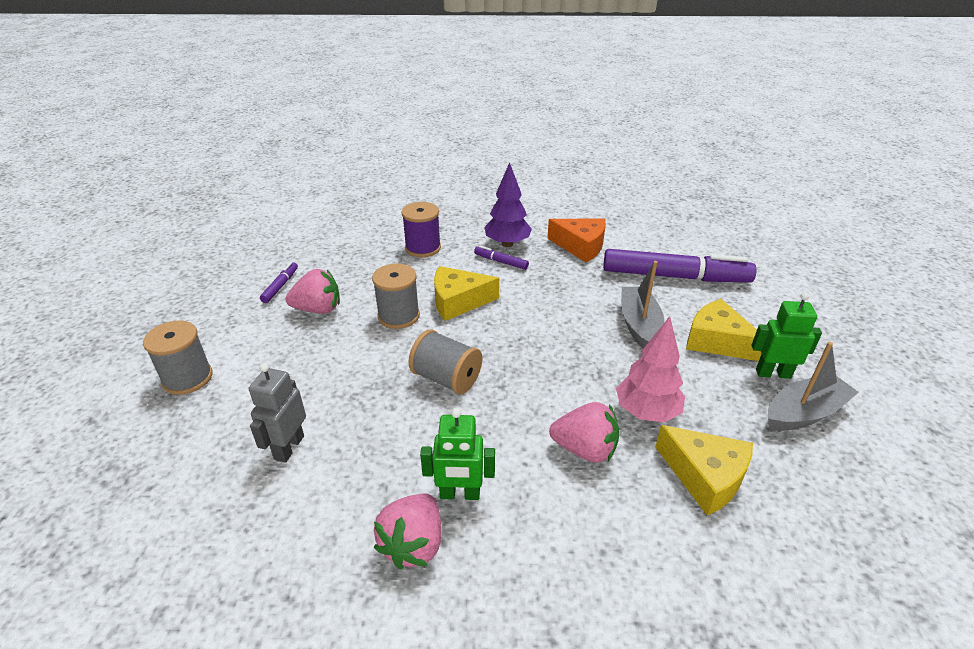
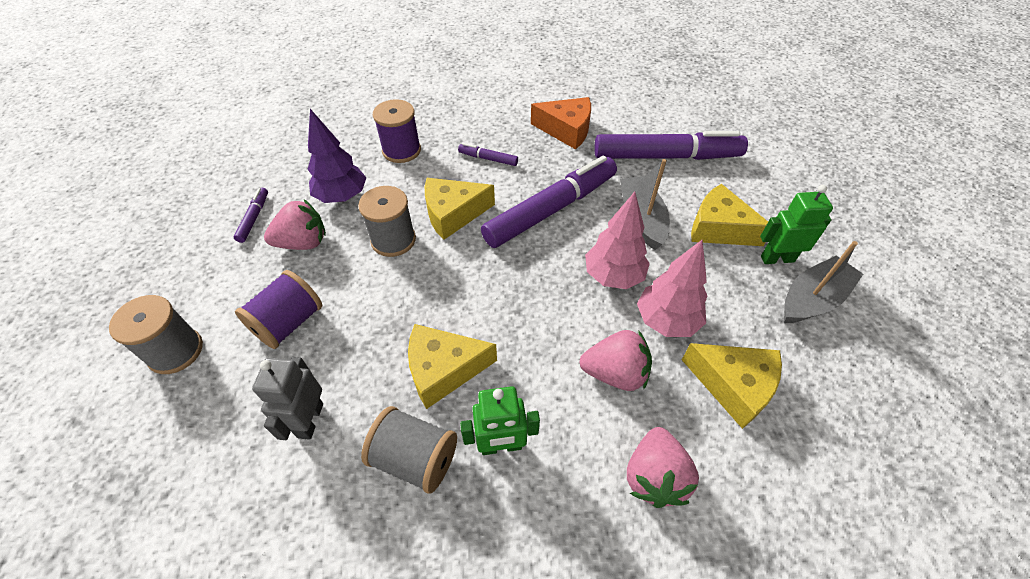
camera: 10 degrees left, 15 degrees up
pink strawberry [374,493,442,569] -> pink strawberry moved to [627,427,699,508]
grey spool [409,329,482,394] -> grey spool moved to [361,406,457,494]
purple tree [484,162,532,247] -> purple tree moved to [308,109,367,203]
none -> purple spool [235,270,323,349]
none -> yellow cheese [408,324,497,409]
none -> purple marker [481,156,617,248]
none -> pink tree [585,192,650,289]

